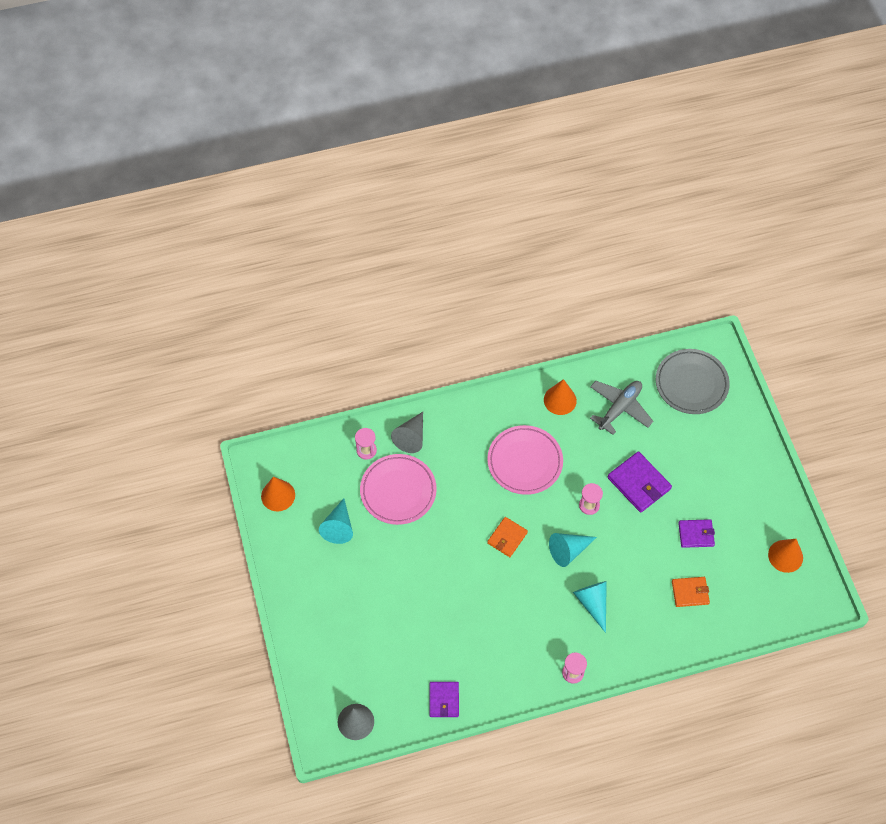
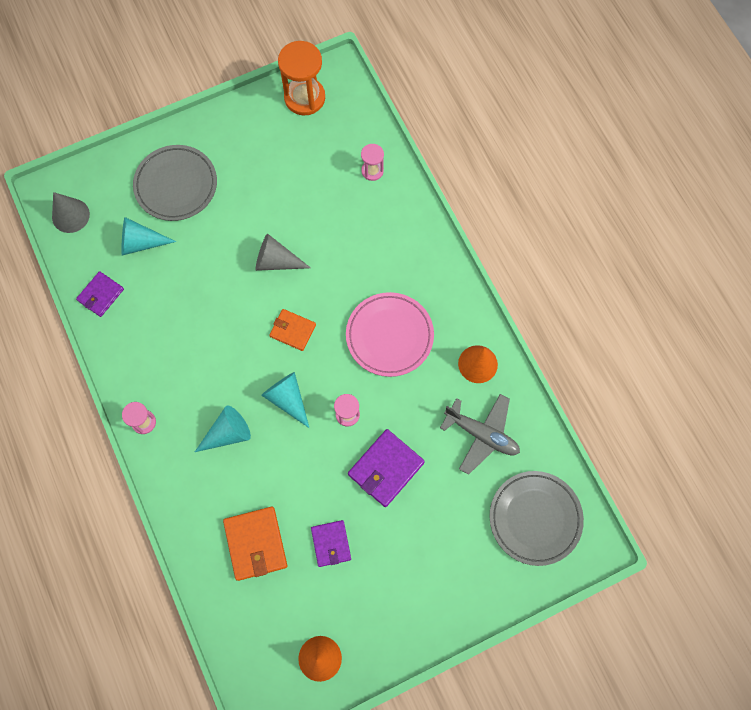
camera: 80 degrees right, 10 degrees up
orange cone [261,477,295,511] -> orange hourglass [278,41,325,116]
turquoise cone [319,498,353,544] -> turquoise cone moved to [121,217,176,256]
pink plate [360,454,437,525] -> none
grey cone [391,412,423,453] -> grey cone moved to [256,233,311,271]
purple wallet [430,682,459,717] -> purple wallet turned 45 degrees counterclockwise [76,271,124,317]
orange wallet [672,577,710,607] -> orange wallet [223,507,287,581], size x1.55
none -> grey plate [133,145,217,221]

